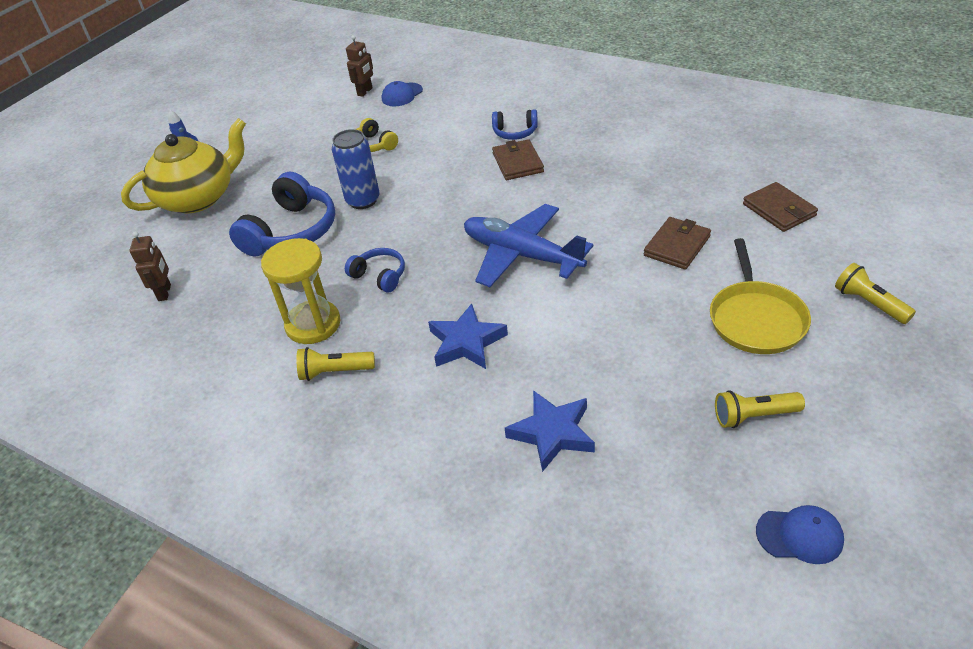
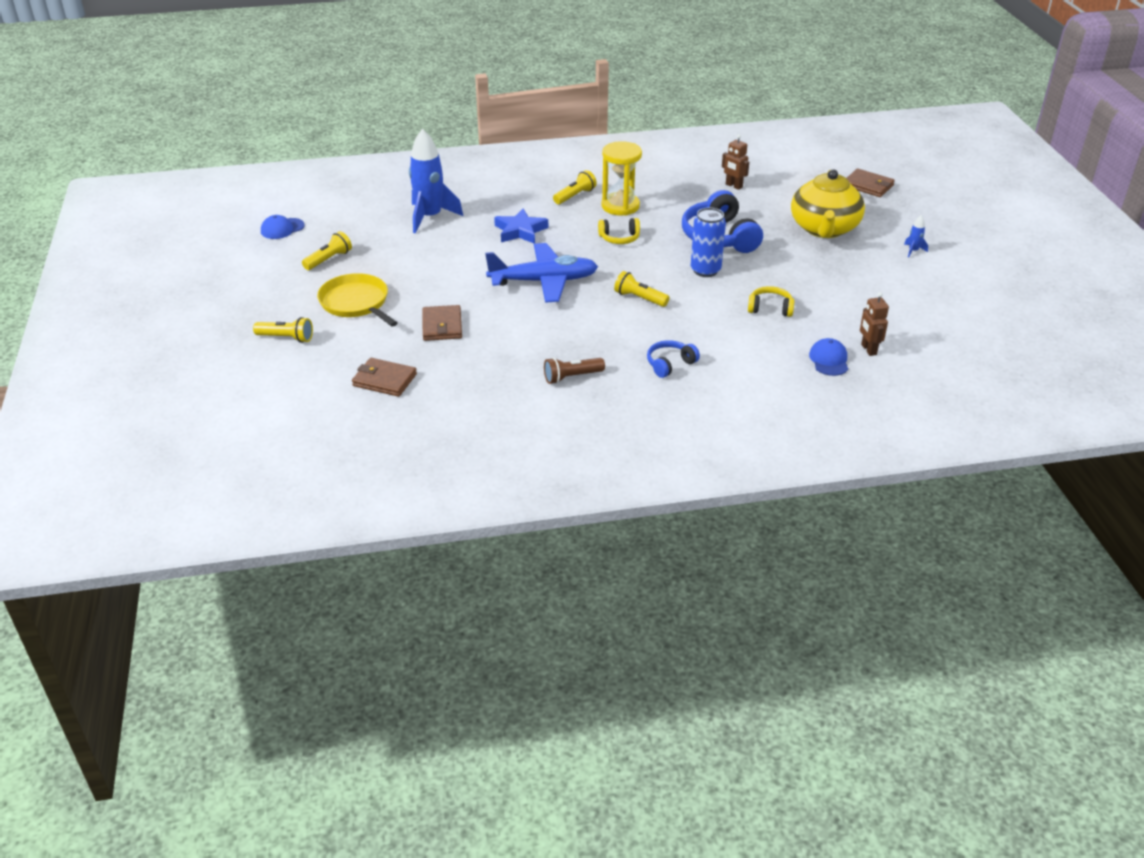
camera: 135 degrees right, 5 degrees down
blue headphones [345,248,405,292] -> yellow headphones [598,218,640,244]
brown wallet [492,139,544,180] -> brown wallet moved to [847,168,895,197]
blue star [505,390,595,472] -> blue rocket [409,128,463,233]
none -> brown flashlight [544,357,605,384]
none -> yellow flashlight [614,271,670,307]

